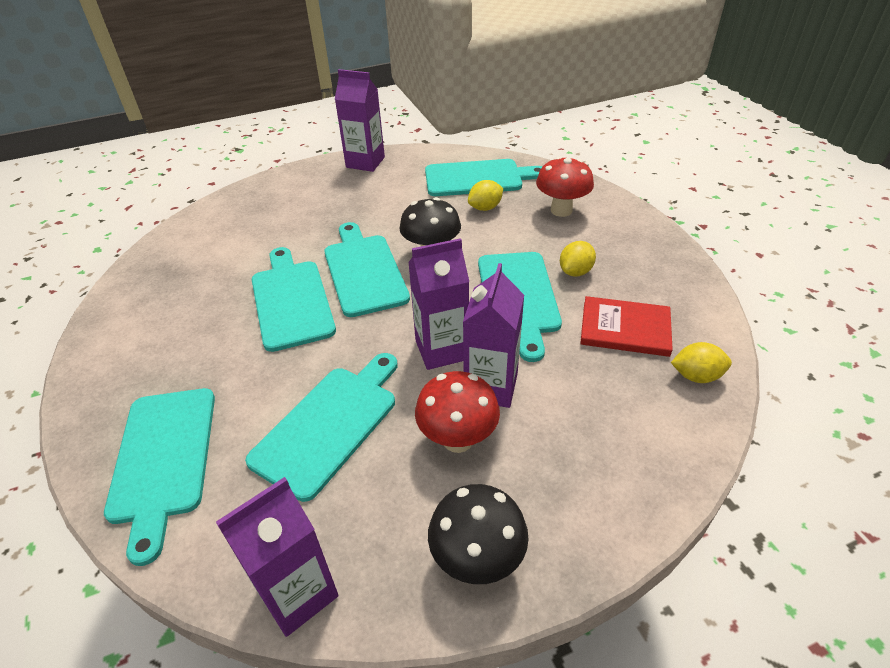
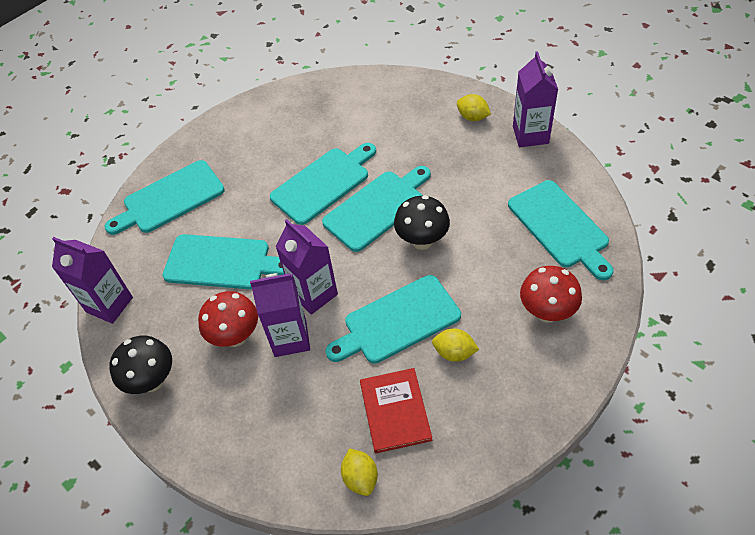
camera: 70 degrees right, 10 degrees up
yellow lemon [468,180,503,211] -> yellow lemon moved to [457,94,491,121]

